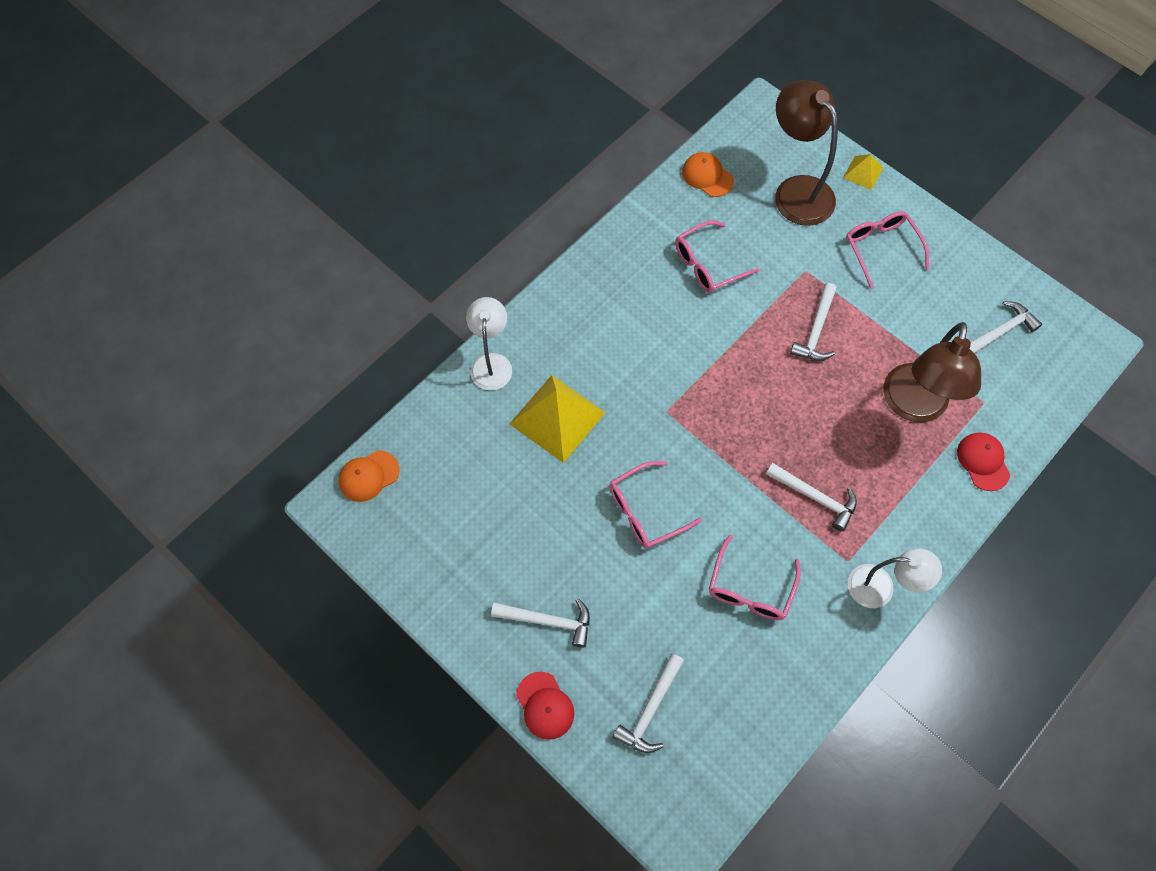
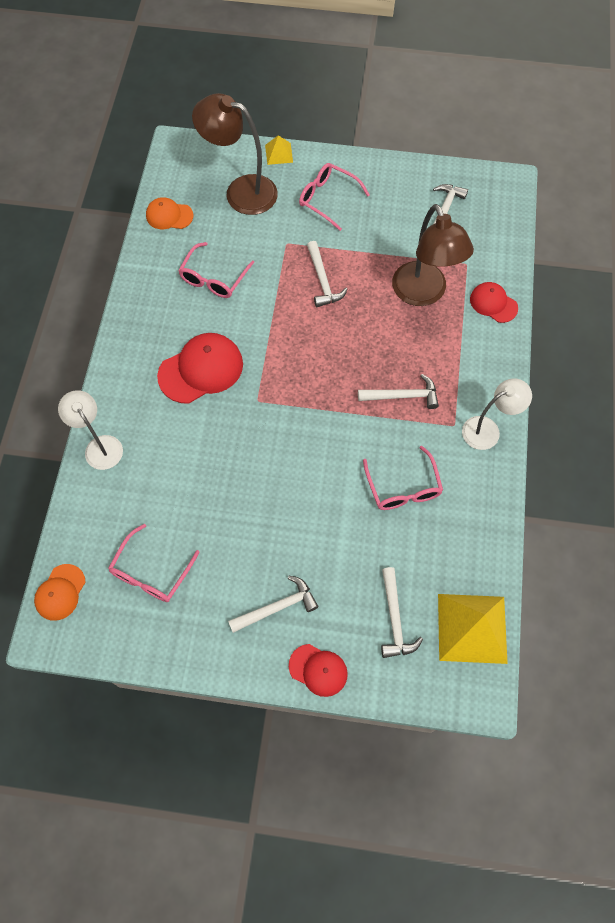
camera: 35 degrees left, 0 degrees up
yellow pyramid [510,375,606,463] -> yellow pyramid moved to [438,594,508,664]
pink glasses [609,461,702,548] -> pink glasses moved to [108,524,200,602]
none -> red cap [157,333,243,404]

